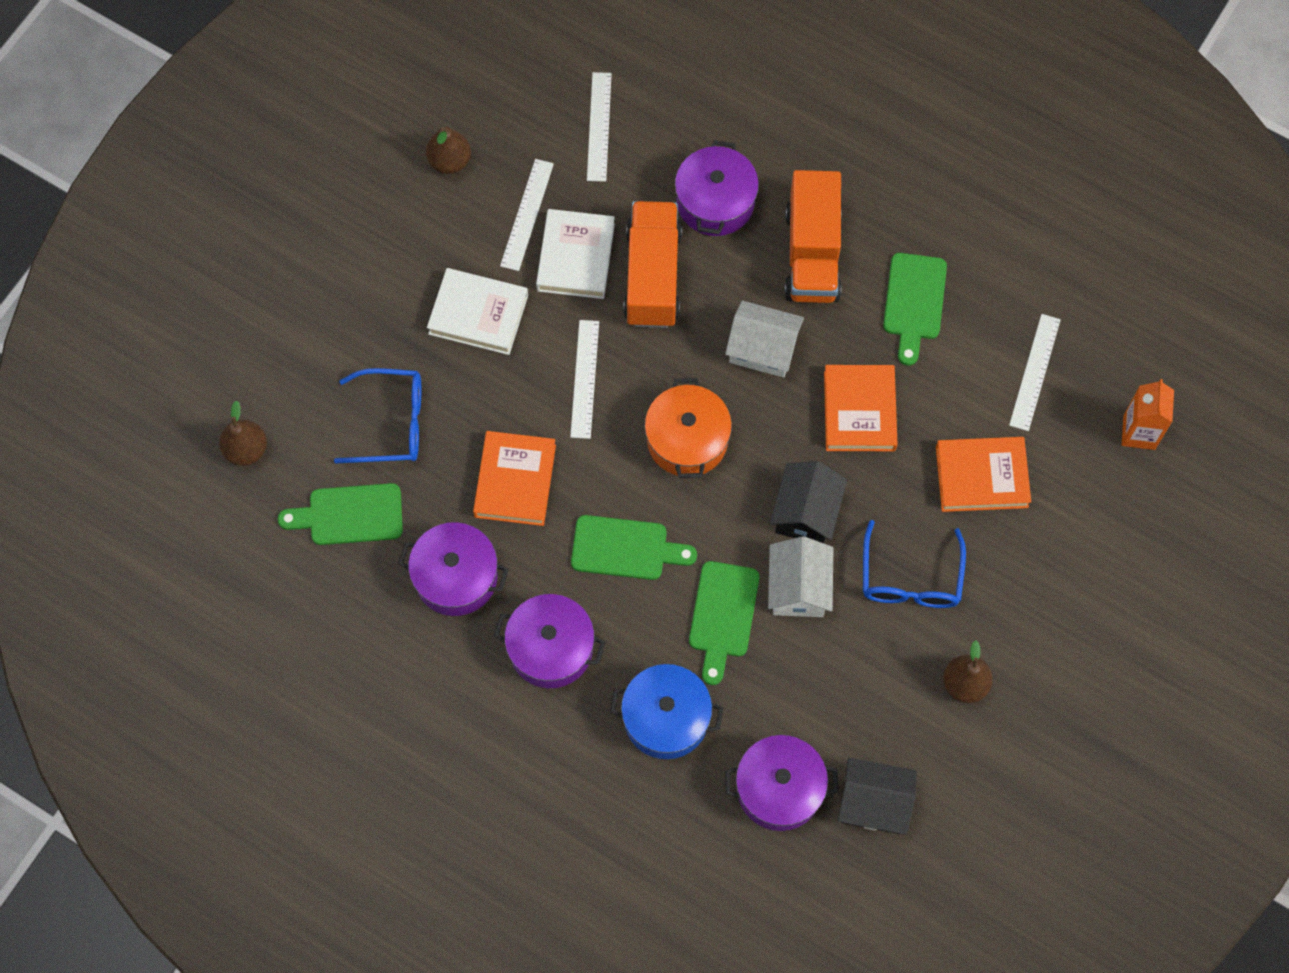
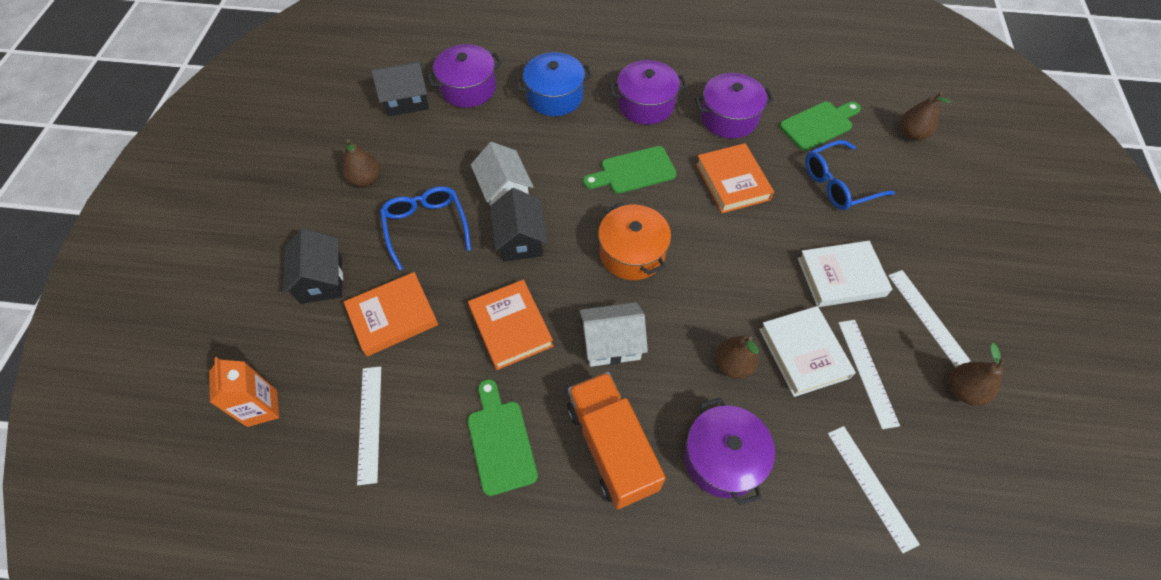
camera: 155 degrees right, 10 degrees down
white ruler [570,320,599,439] -> white ruler moved to [888,270,971,367]
orange truck [623,201,682,328] -> brown pear [715,336,759,379]
green cutting board [689,561,760,685] -> none
none -> black house [283,228,343,304]

